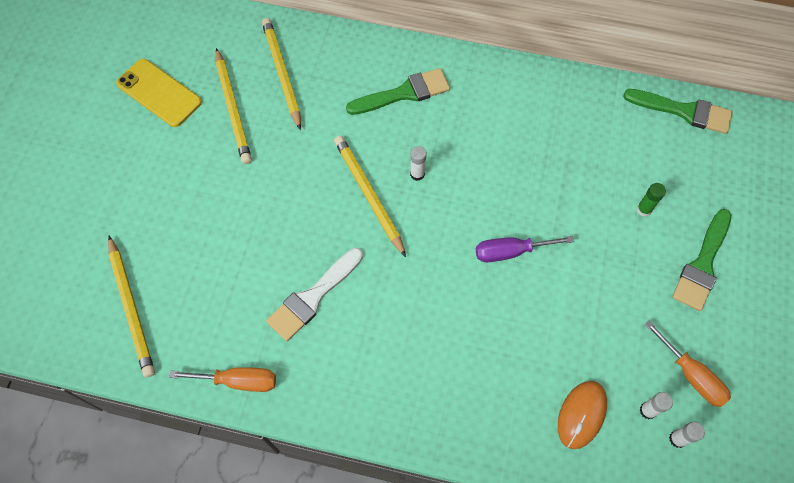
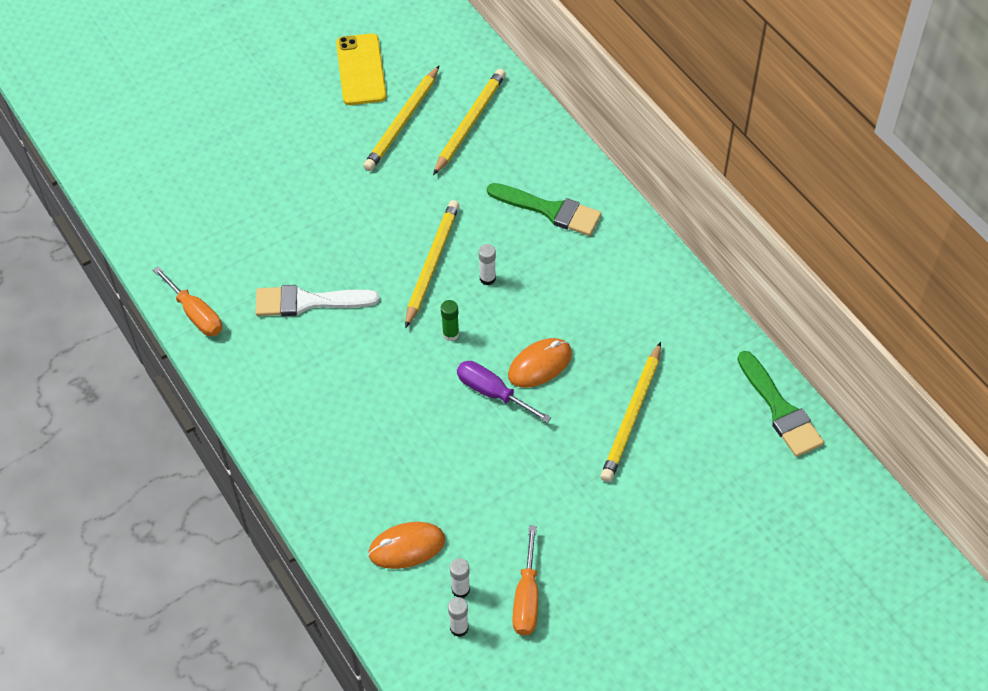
camera: 45 degrees right, 10 degrees down
yellow pencil [108,236,155,377] -> yellow pencil moved to [600,342,661,482]
green glue stick [637,183,666,217] -> green glue stick moved to [441,300,459,341]
green brush [672,209,731,311] -> none
none -> orange mouse [508,338,572,387]

